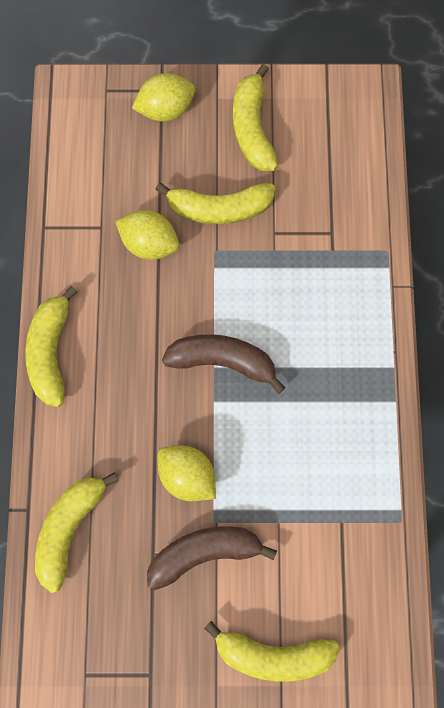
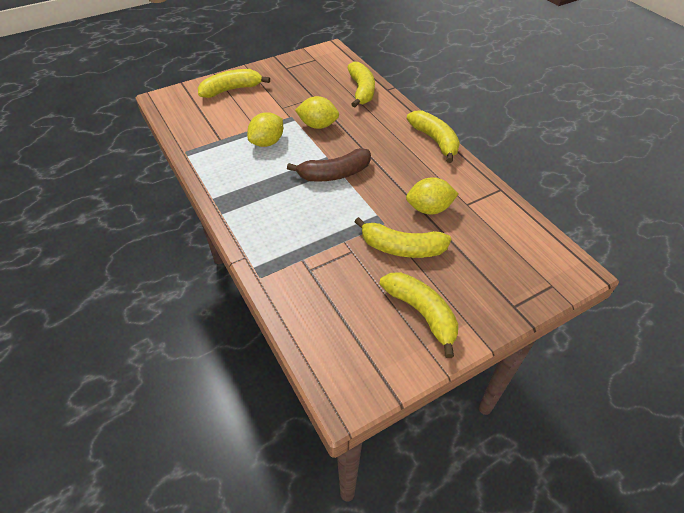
camera: 150 degrees right, 25 degrees down
yellow lemon [132,73,195,122] -> yellow lemon moved to [247,112,283,147]
brown banana [147,526,277,590] -> none
yellow banana [155,183,275,224] -> yellow banana turned 135 degrees counterclockwise [354,217,451,258]

